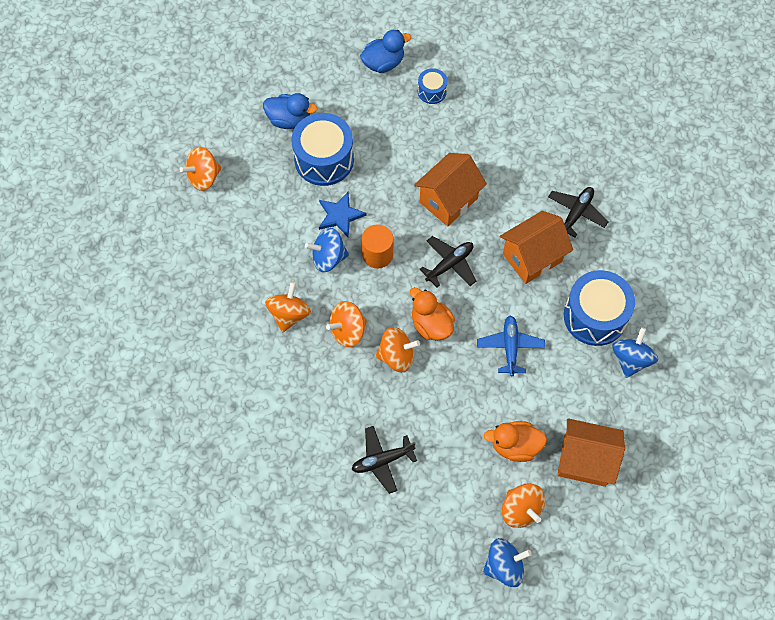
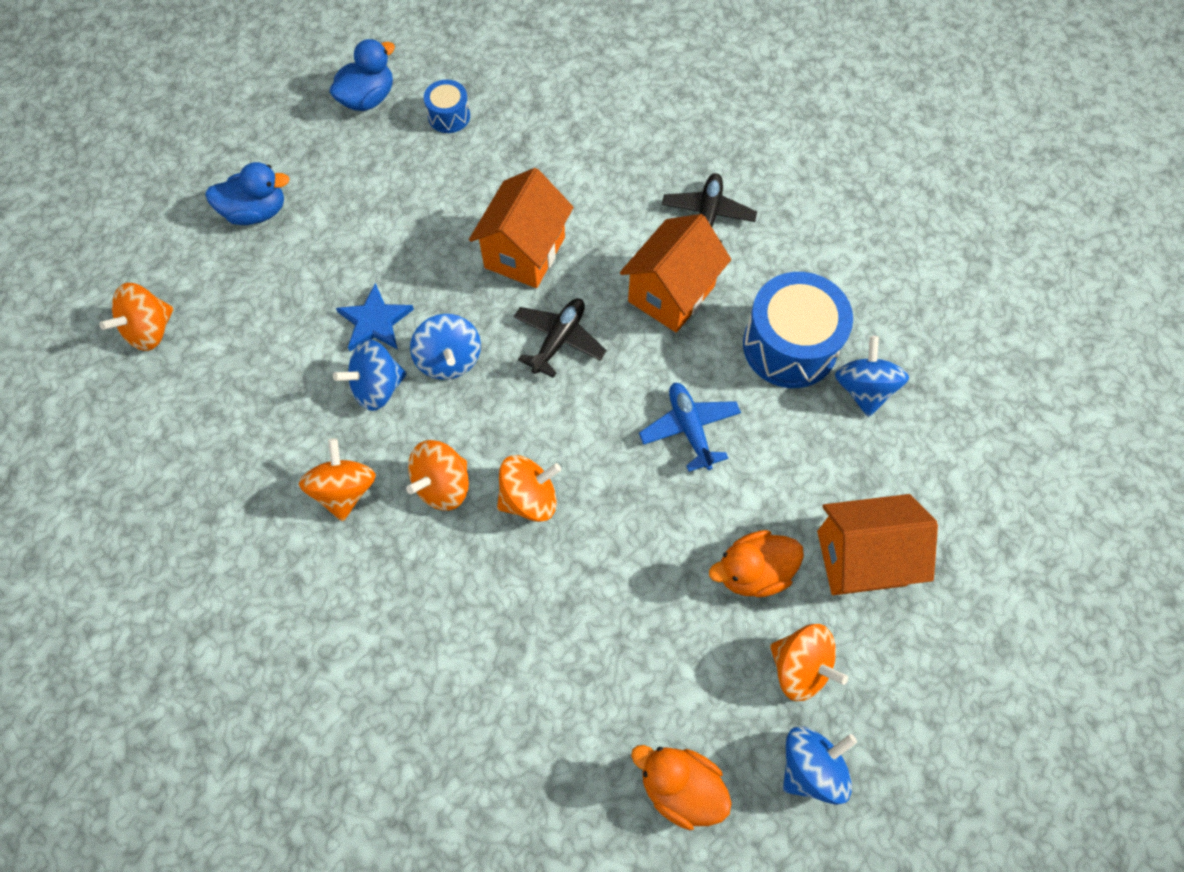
camera: 20 degrees left, 0 degrees up
blue drum [292,113,354,186] -> none
black plane [352,426,417,494] -> none
orange cylinder [362,224,394,269] -> blue spinning top [410,314,481,380]
orange duck [410,287,455,341] -> orange duck moved to [631,745,732,830]

